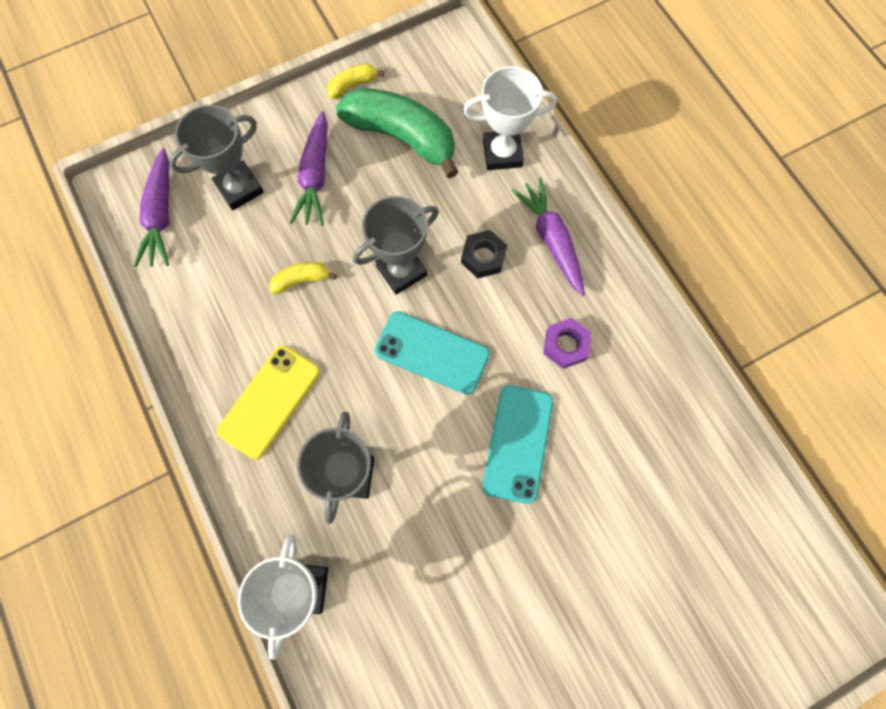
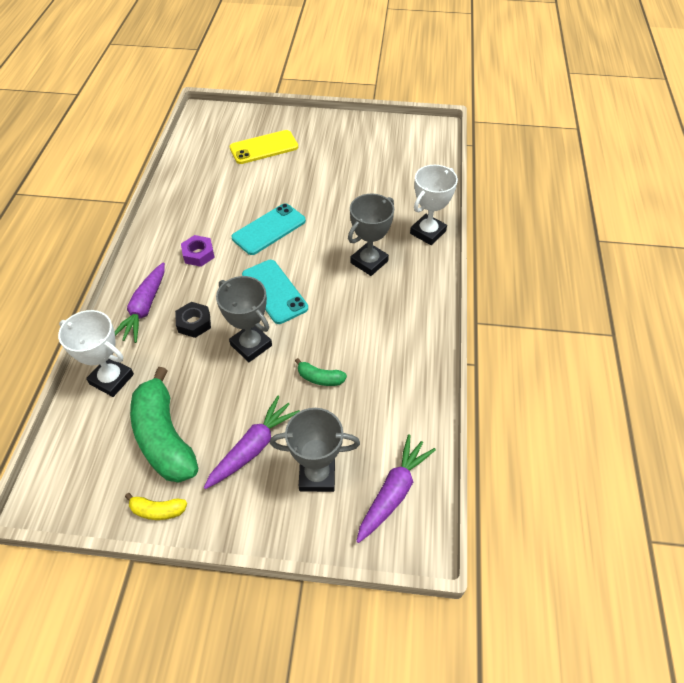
camera: 145 degrees left, 20 degrees down
yellow phone [217,345,320,459] -> yellow phone moved to [230,130,298,164]
yellow banana [269,262,337,294] -> green banana [295,358,347,386]
grey trophy [353,196,439,295] -> grey trophy turned 45 degrees clockwise [216,276,272,362]

